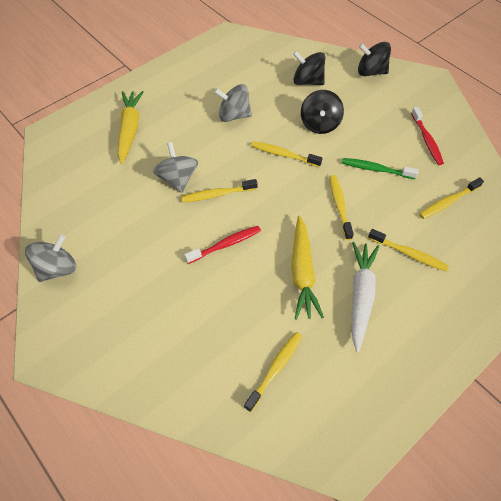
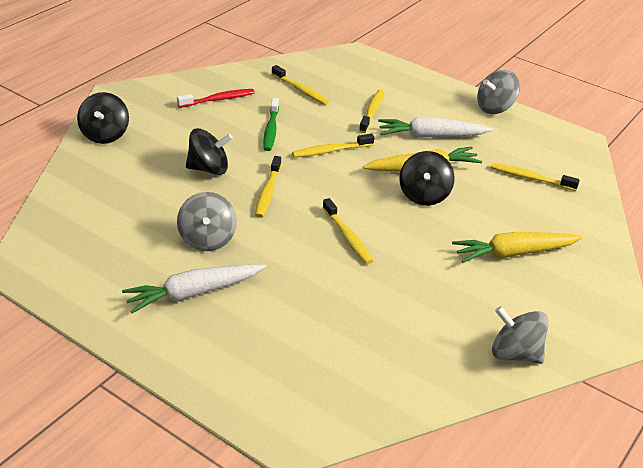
camera: 105 degrees left, 20 degrees down
yellow carrot [118,91,144,165] -> yellow carrot moved to [452,232,583,263]
grey spinning top [153,142,198,193] -> grey spinning top moved to [477,70,520,114]
red toothbrush [184,226,261,264] -> none
black spinning top [293,51,325,85] -> black spinning top moved to [399,151,455,206]
none -> white carrot [122,264,266,313]

